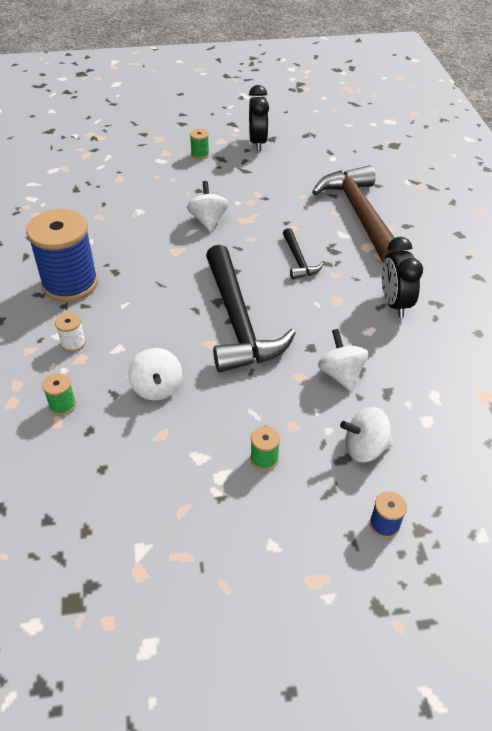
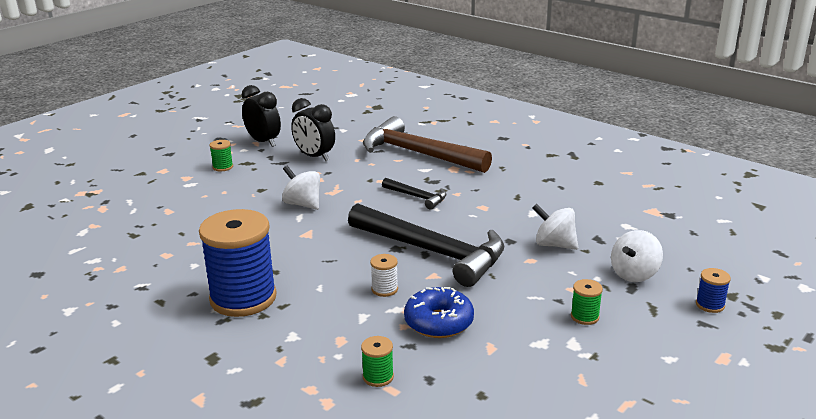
camera: 40 degrees left, 20 degrees down
white spool [55,312,86,352] -> white spool moved to [370,254,398,297]
white spinning top [128,348,182,400] -> blue donut [404,287,474,338]
black clock [382,237,423,318] -> black clock moved to [291,98,335,161]

